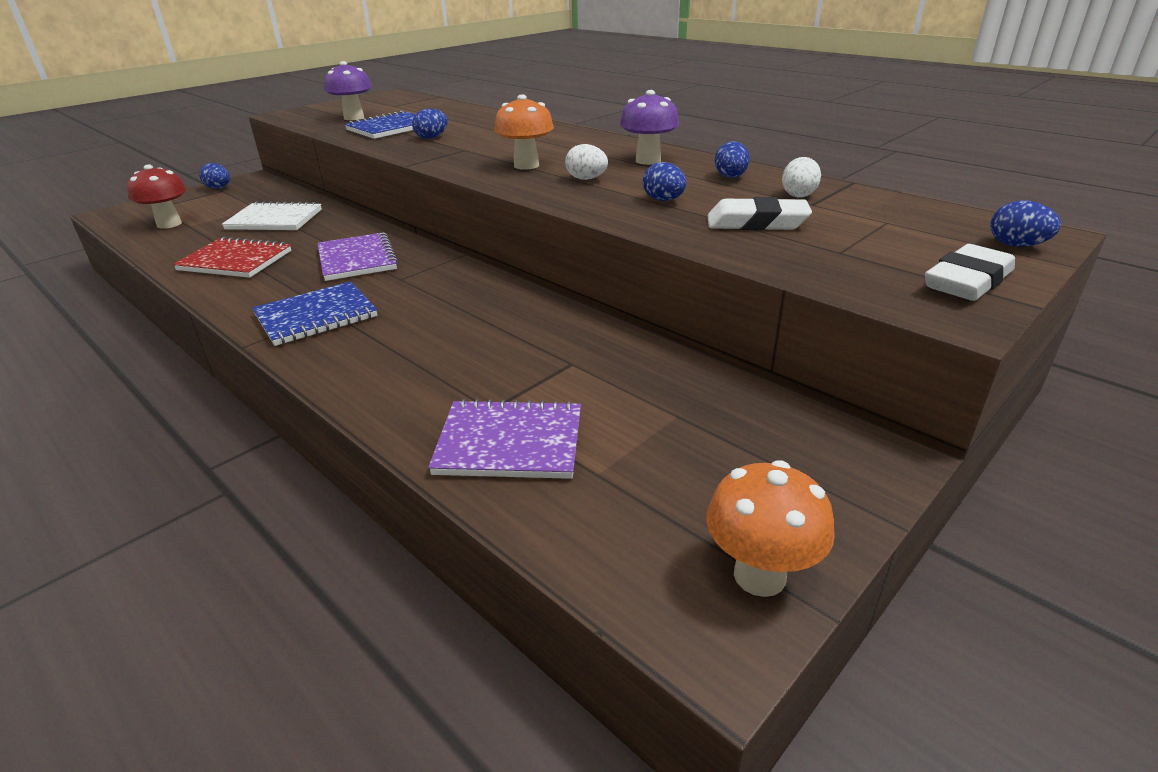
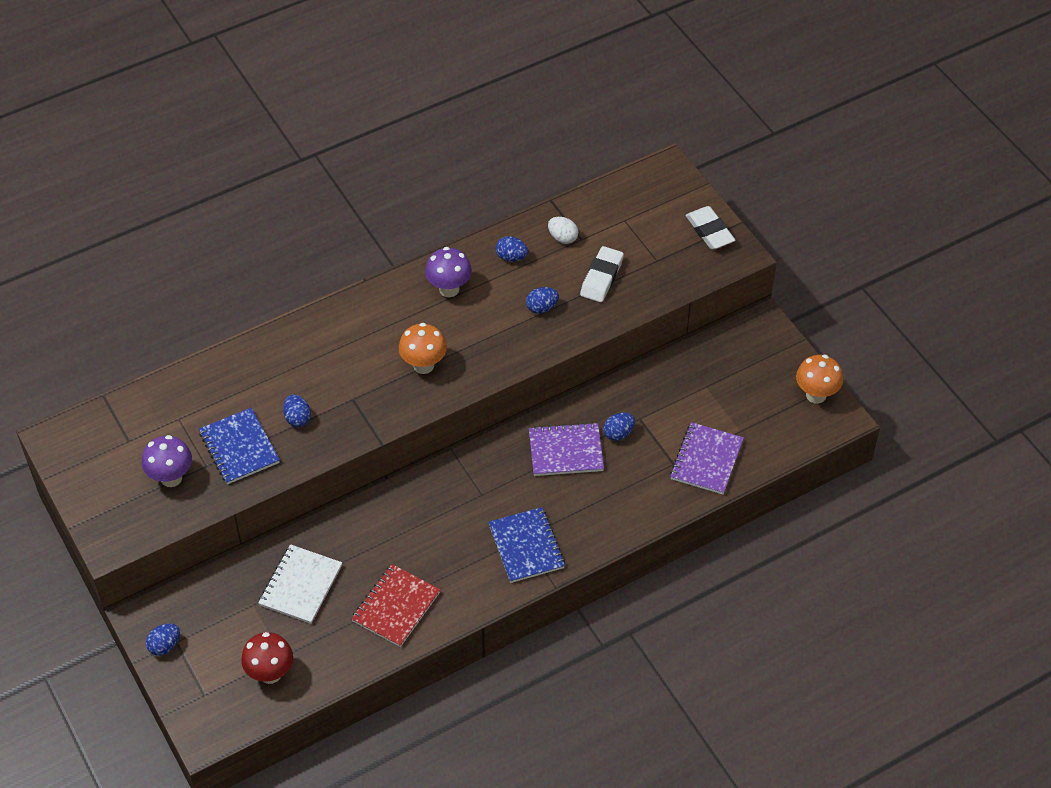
camera: 75 degrees left, 20 degrees up
purple notebook [317,232,398,281] -> purple notebook moved to [529,422,604,476]
white egg [565,144,608,180] -> none
blue egg [990,200,1061,247] -> blue egg moved to [603,413,635,441]

